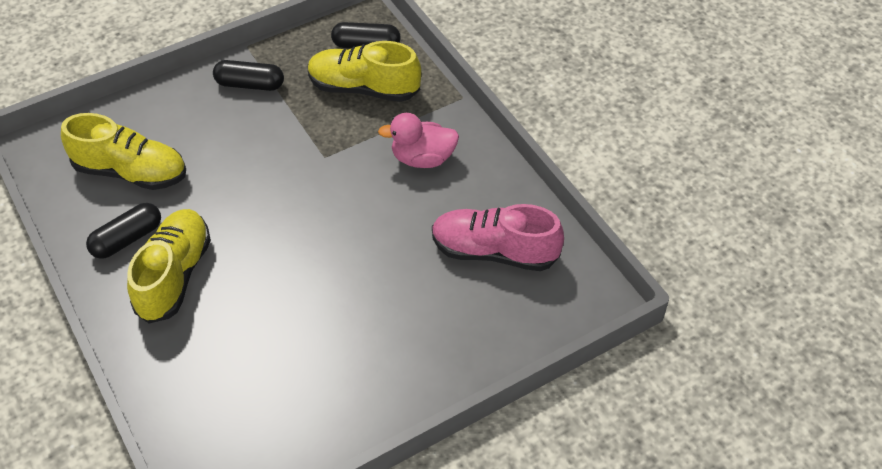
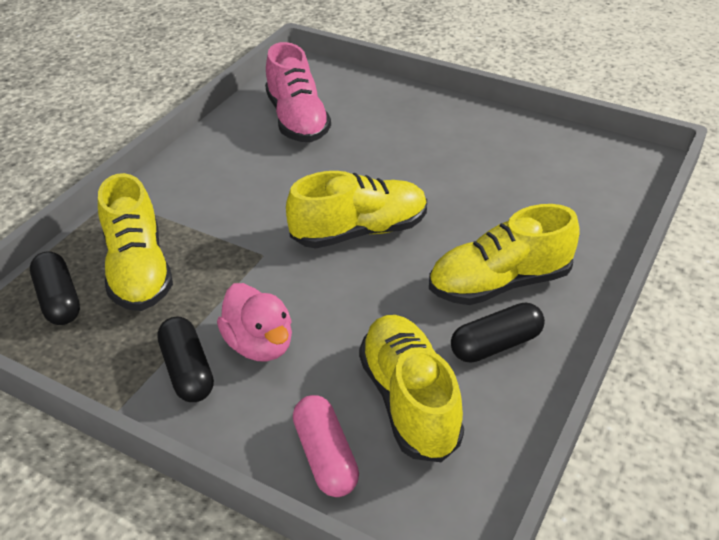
camera: 120 degrees left, 10 degrees down
black capsule [86,203,161,259] -> black capsule turned 45 degrees counterclockwise [451,303,545,362]
pink duck [378,113,459,168] -> pink duck moved to [217,283,292,361]
none -> yellow shoe [286,171,427,248]
none -> pink capsule [293,395,359,497]

